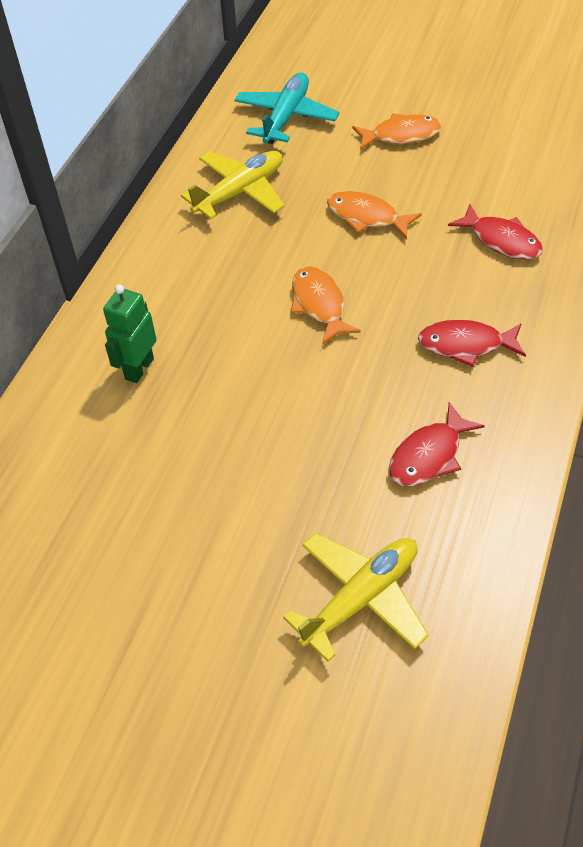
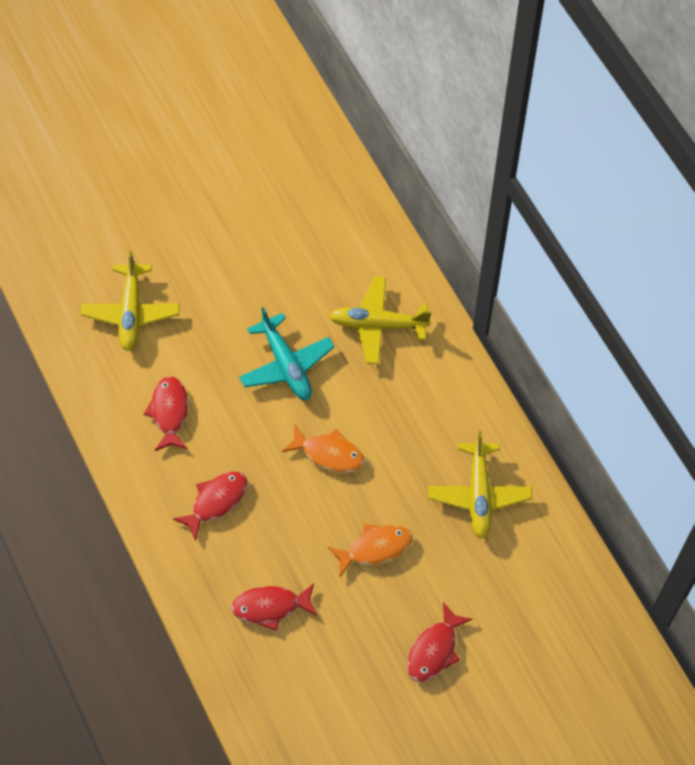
camera: 130 degrees right, 10 degrees up
green robot [103,285,156,383] -> yellow plane [329,276,432,365]
turquoise plane [234,73,339,144] -> turquoise plane moved to [239,307,334,400]
orange fish [352,113,442,150] -> red fish [407,602,473,682]

